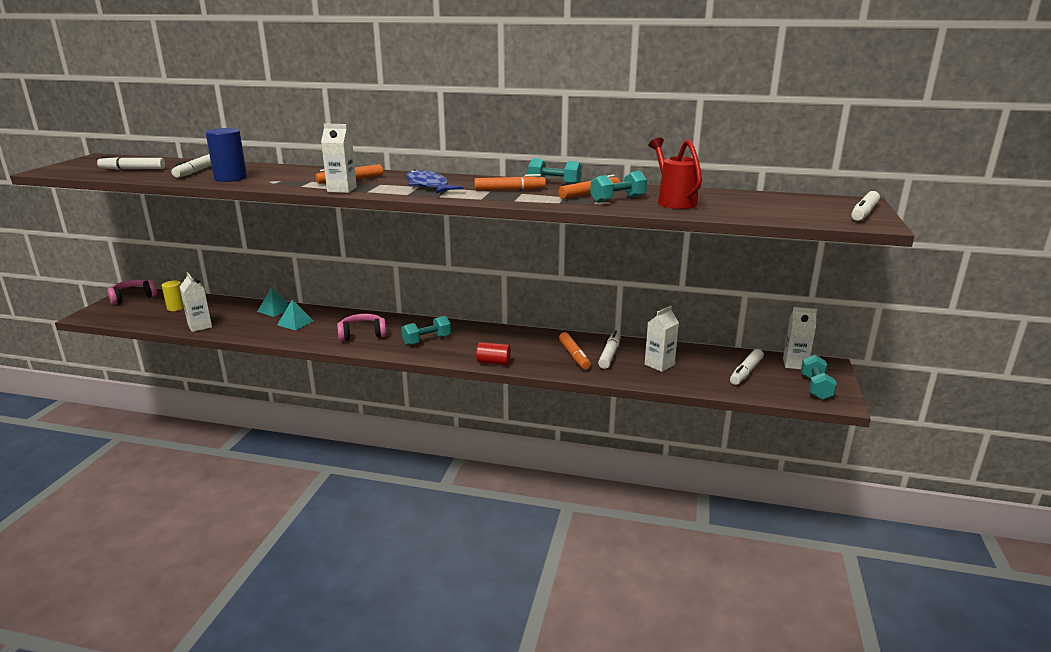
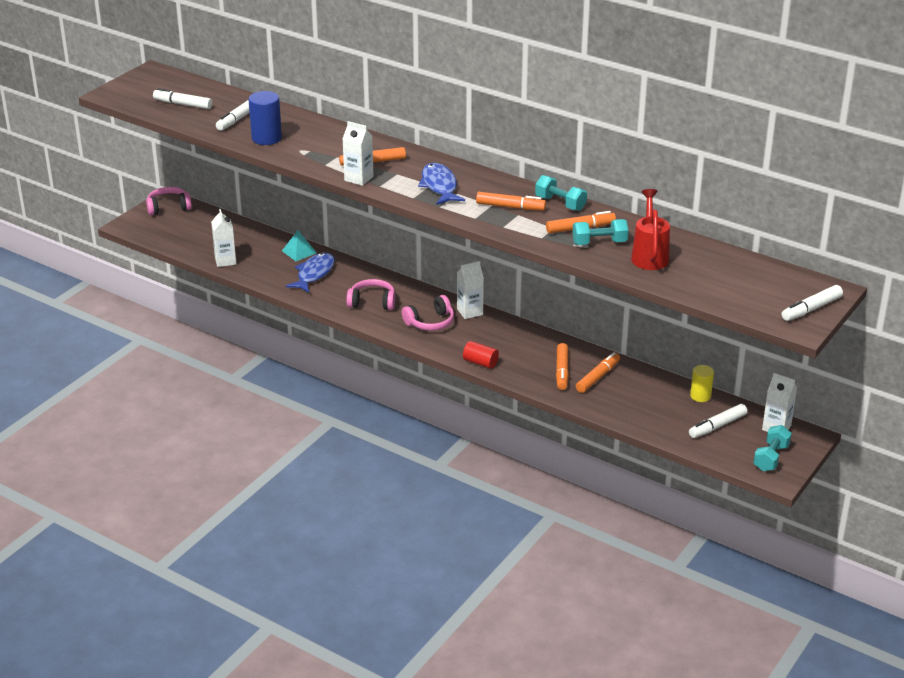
camera: 20 degrees right, 10 degrees up
yellow cylinder [162,281,184,311] -> yellow cylinder moved to [690,365,714,402]
turquoise pyramid [277,300,314,330] -> blue fish [286,252,335,293]
turquoise dumbbell [401,316,451,345] -> pink headphones [402,295,454,331]
white marker [598,331,621,369] -> orange marker [576,352,620,393]
white carton [645,306,679,372] -> white carton moved to [457,261,484,319]

